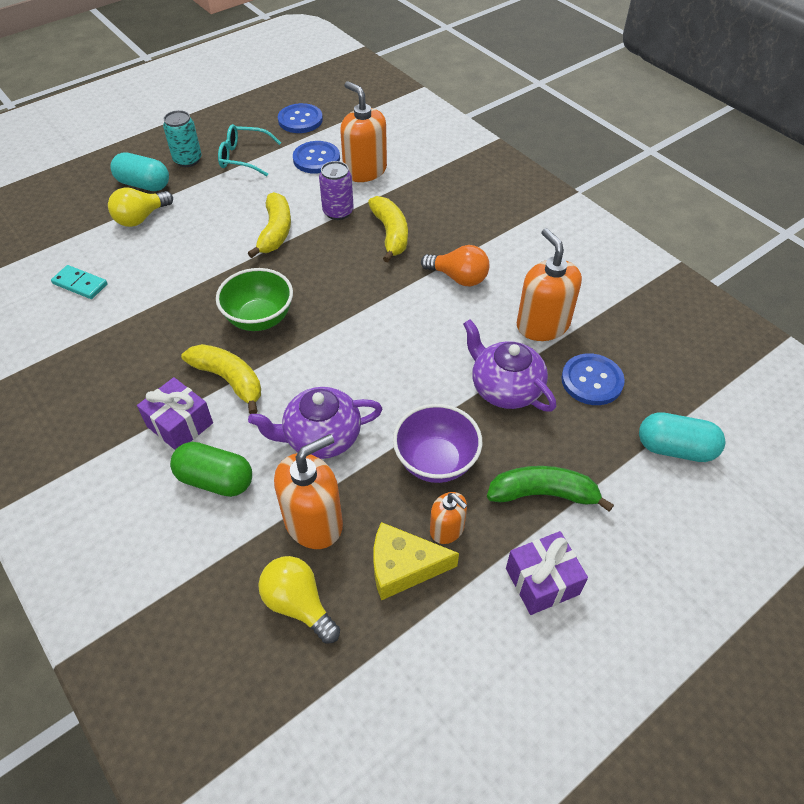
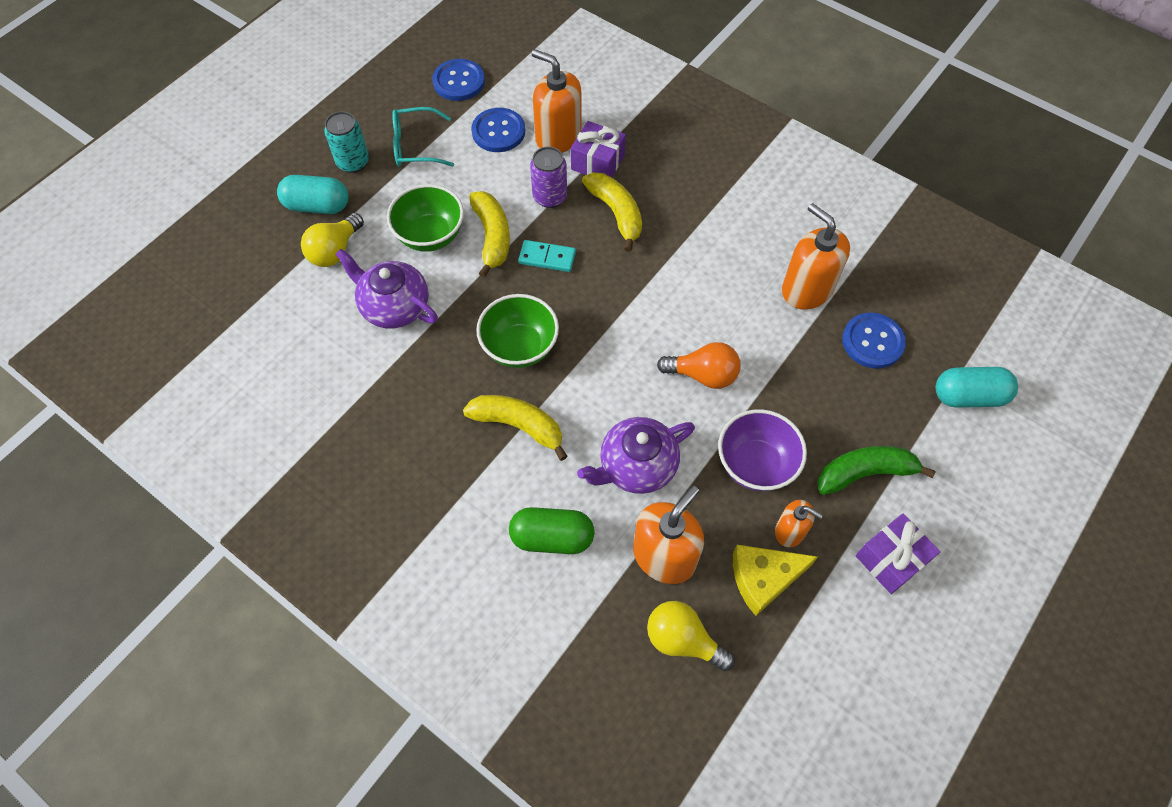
camera: 15 degrees left, 10 degrees up
turquoise domino [51,265,108,299] -> turquoise domino moved to [518,240,576,272]
purple gift [137,377,213,450] -> purple gift moved to [571,121,626,177]
orange light bulb [421,245,489,286] -> orange light bulb moved to [657,342,740,389]
purple teapot [463,319,556,412] -> purple teapot moved to [335,249,438,328]
none -> green bowl [387,184,464,252]

